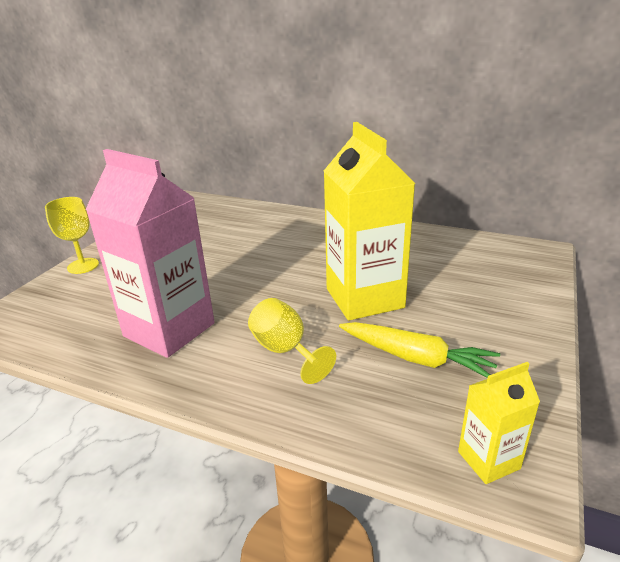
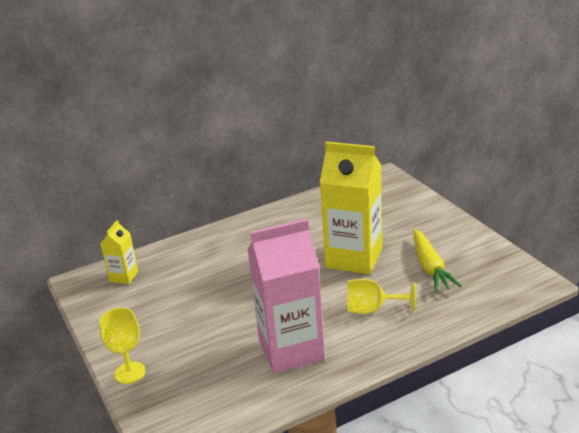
camera: 50 degrees left, 0 degrees up
yellow carrot [339,322,500,378] -> yellow carrot turned 105 degrees clockwise [413,229,461,292]
yellow carton [458,362,540,484] -> yellow carton moved to [100,220,138,284]

